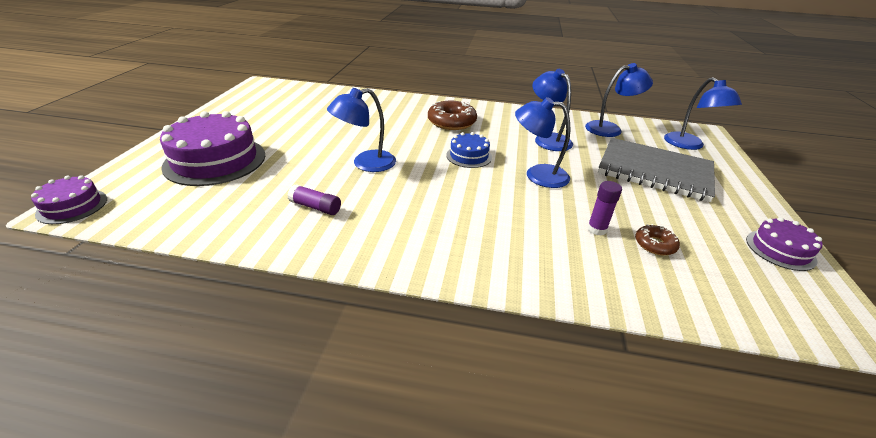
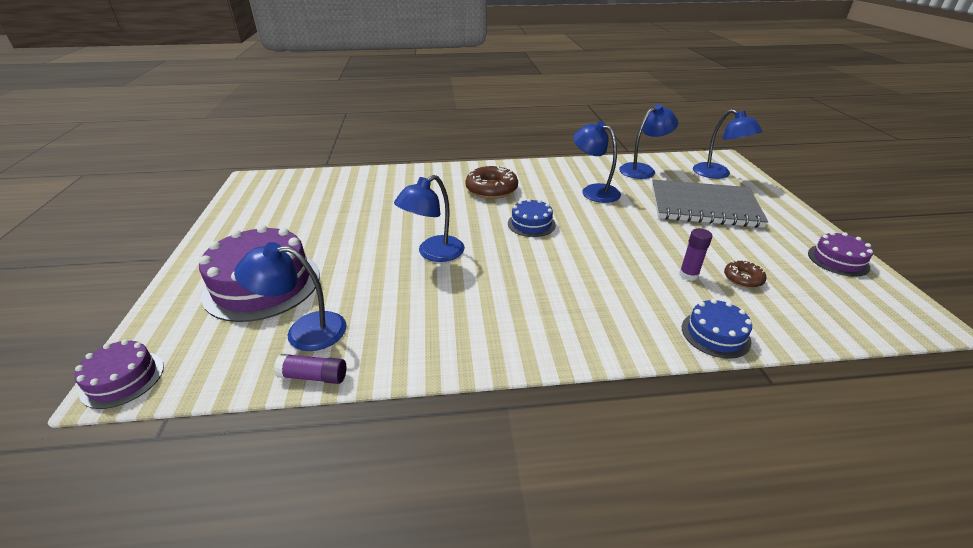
camera: 15 degrees left, 0 degrees up
purple glue stick [287,184,341,215] -> purple glue stick moved to [274,354,346,384]
blue lamp [515,97,571,188] -> blue lamp moved to [234,242,347,351]
none -> blue cake [682,299,752,359]

